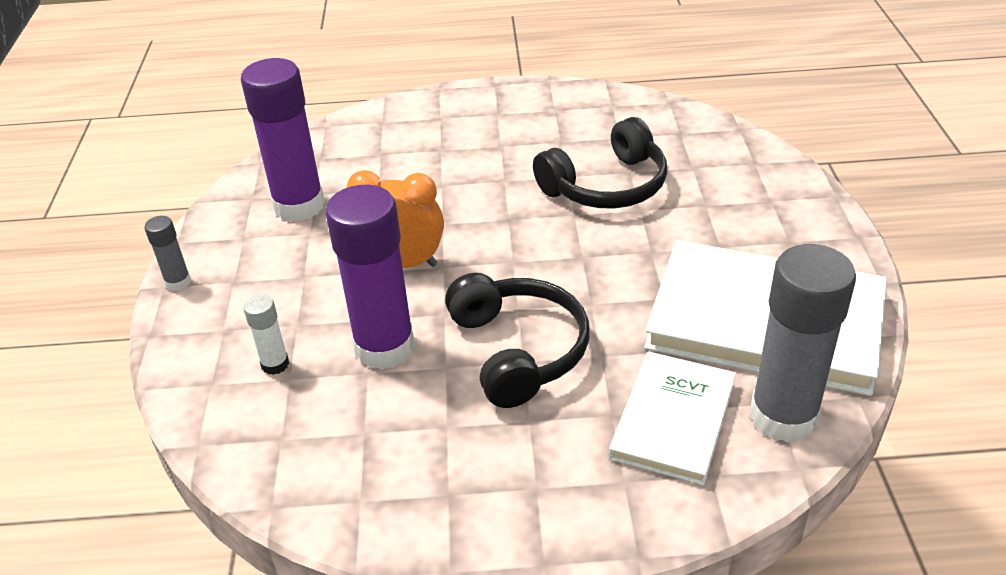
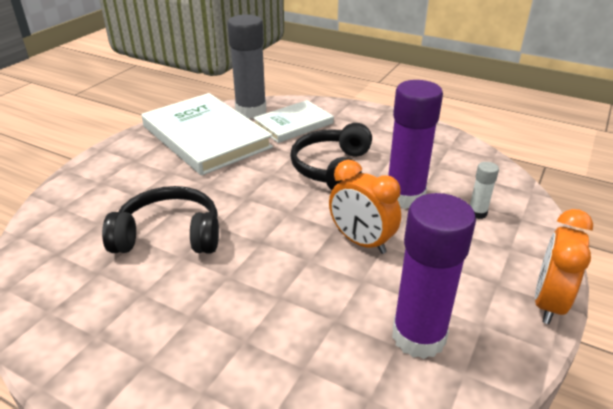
camera: 150 degrees left, 5 degrees down
grey glue stick [144,216,191,291] -> orange clock [535,209,593,324]

